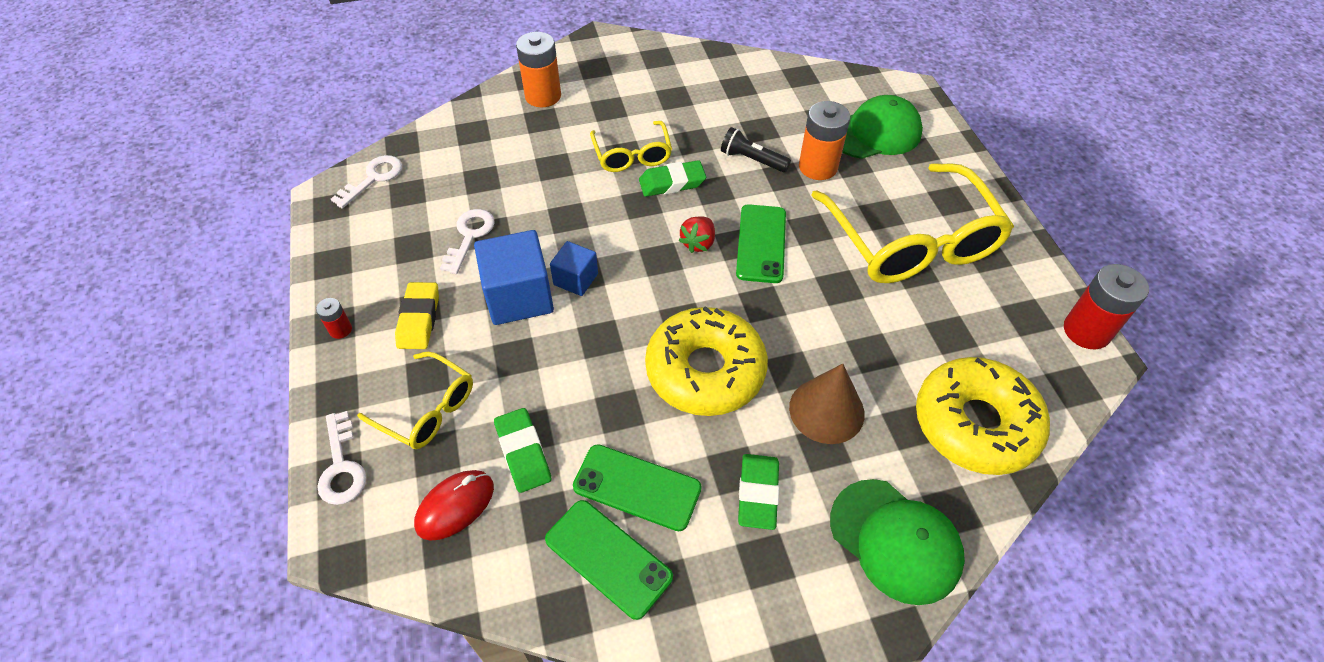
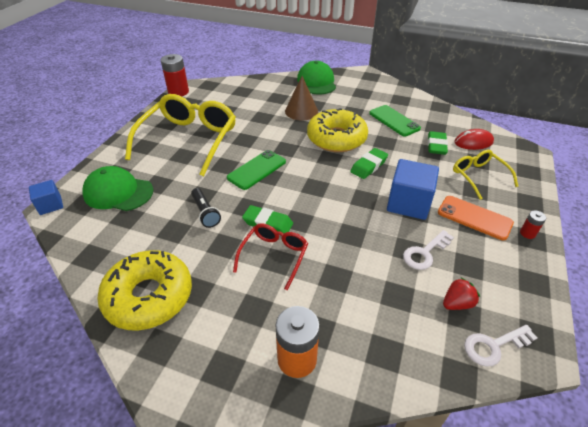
camera: 145 degrees left, 10 degrees down
white key [317,411,366,505] -> none
yellow eraser [395,282,439,349] -> orange phone [438,196,514,240]
green phone [545,500,673,620] -> none
blue cube [550,241,598,296] -> blue cube moved to [29,180,63,215]
yellow glasses [590,121,672,172] -> red glasses [233,223,308,290]
red strawberry [679,216,715,253] -> red strawberry moved to [443,277,480,310]
green eraser [738,454,779,530] -> green eraser moved to [350,148,388,179]
orange battery [799,101,850,180] -> none
yellow donut [916,357,1050,475] -> yellow donut moved to [97,250,192,330]

